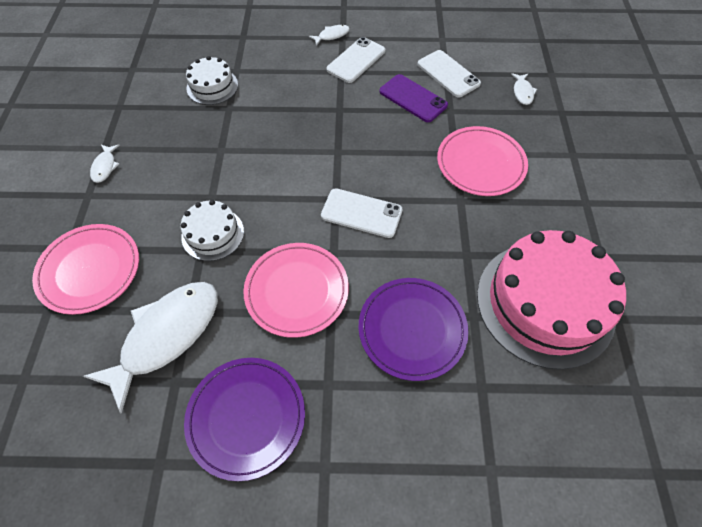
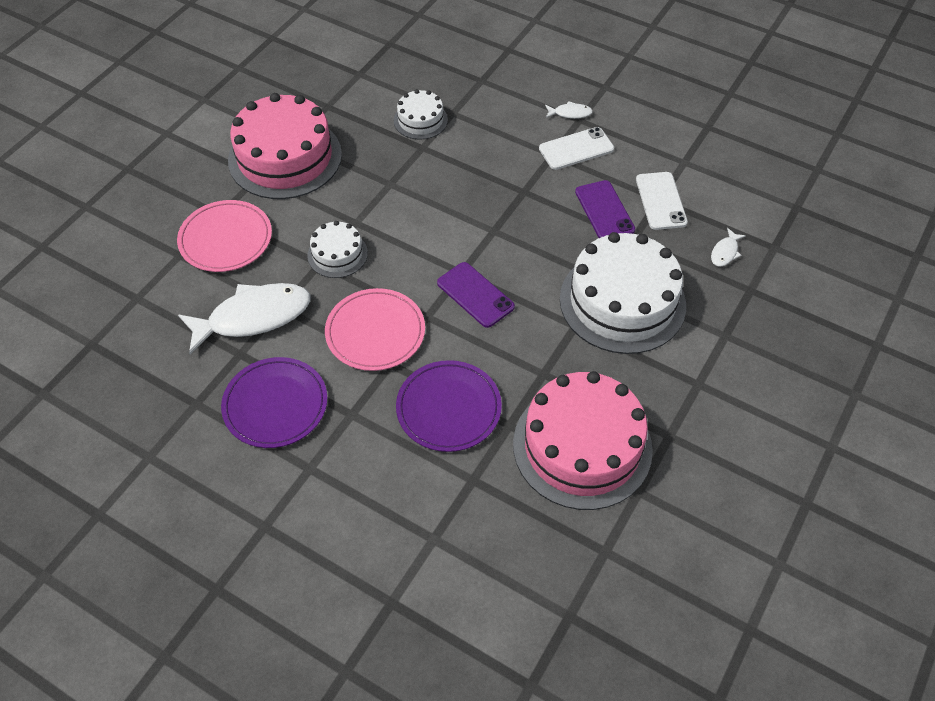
camera: 30 degrees right, 5 degrees down
white fish [90,145,120,183] -> pink cake [228,93,342,199]
white phone [321,188,402,238] -> purple phone [437,262,515,328]
pink plate [437,126,528,196] -> white cake [560,232,686,354]

